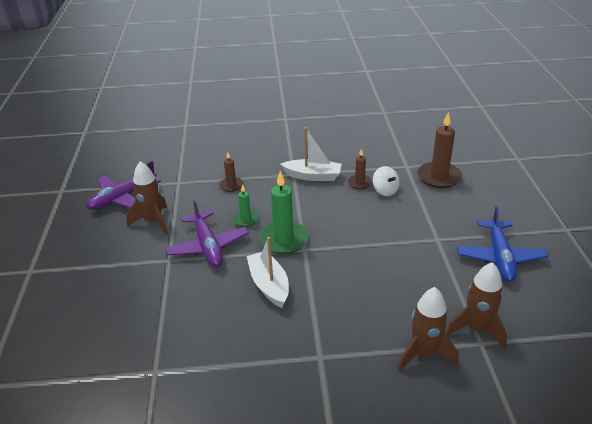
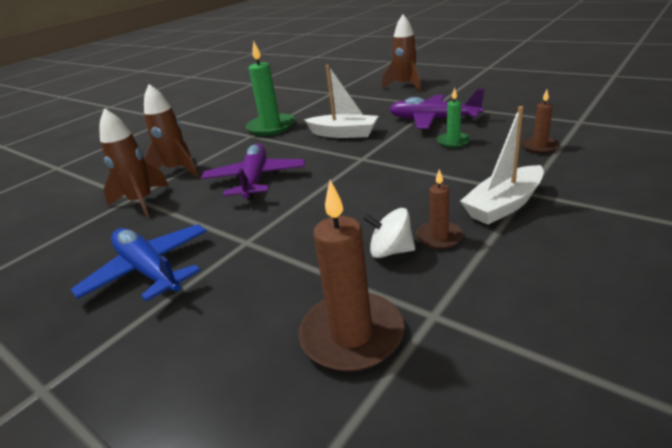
camera: 135 degrees right, 5 degrees down
purple plane [86,161,161,210] -> purple plane moved to [201,143,305,201]
brown rocket [126,161,168,235] -> brown rocket moved to [382,14,421,91]
green candle [259,171,309,254] -> green candle moved to [246,41,295,136]

